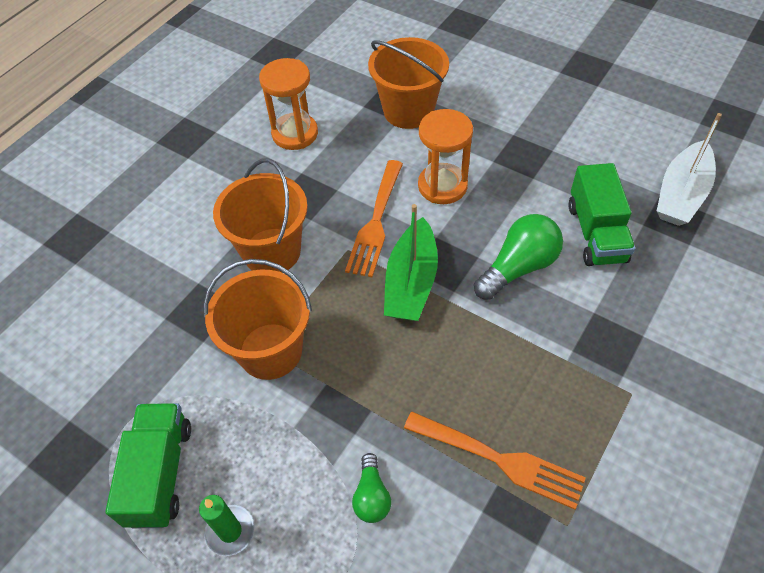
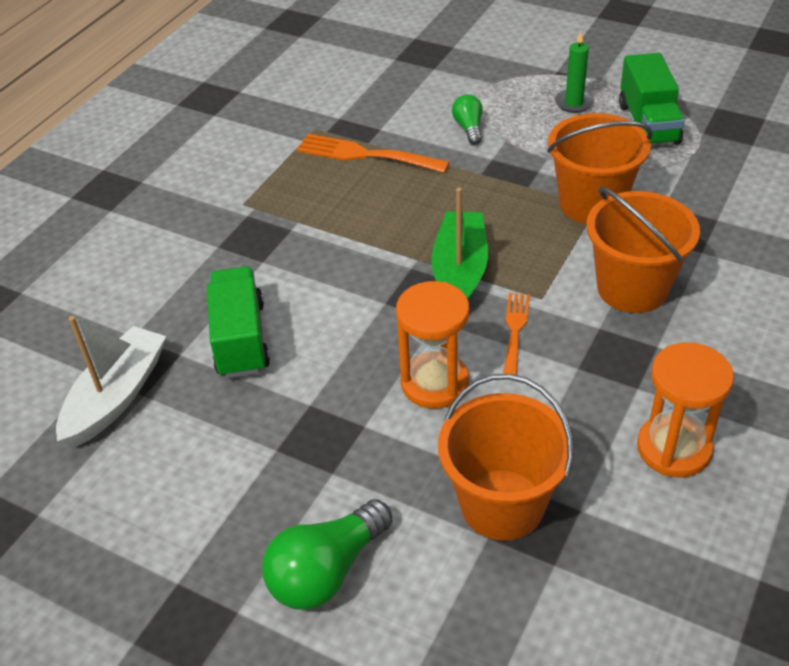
camera: 175 degrees right, 10 degrees down
orange fork [345,160,403,277] -> orange fork [503,293,530,375], size x0.62
green light bulb [474,214,563,300] -> green light bulb moved to [262,499,392,610]

